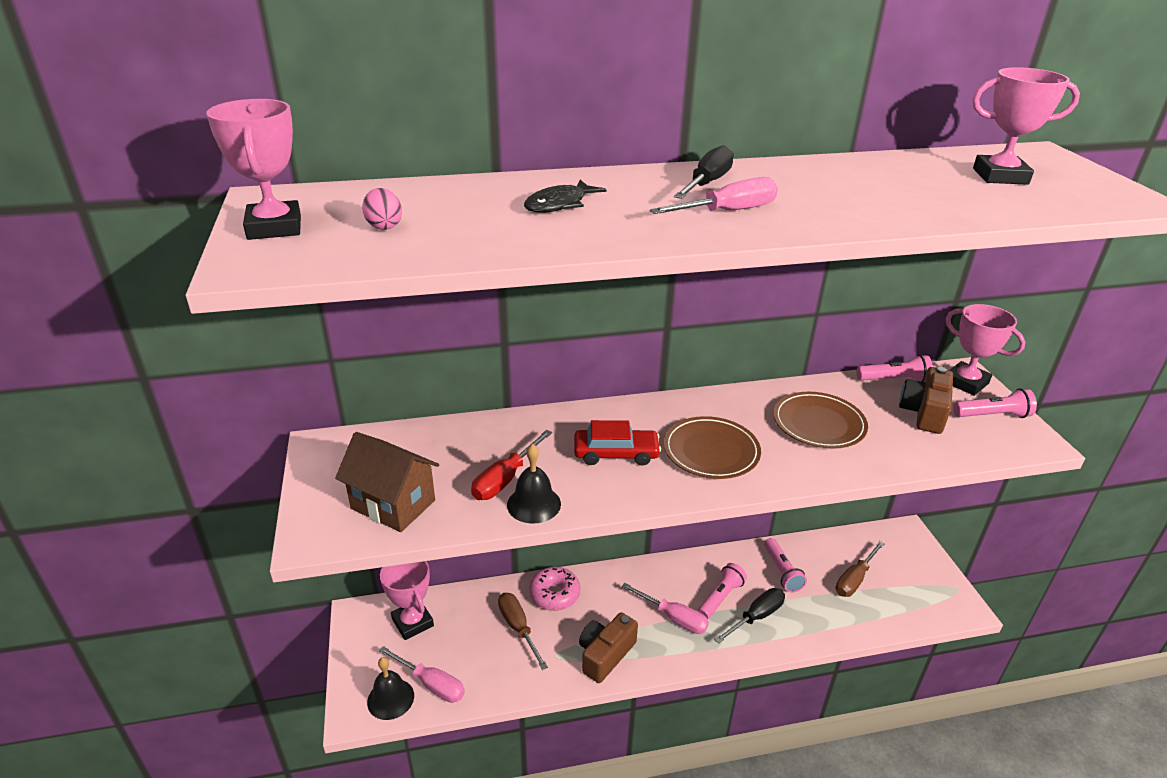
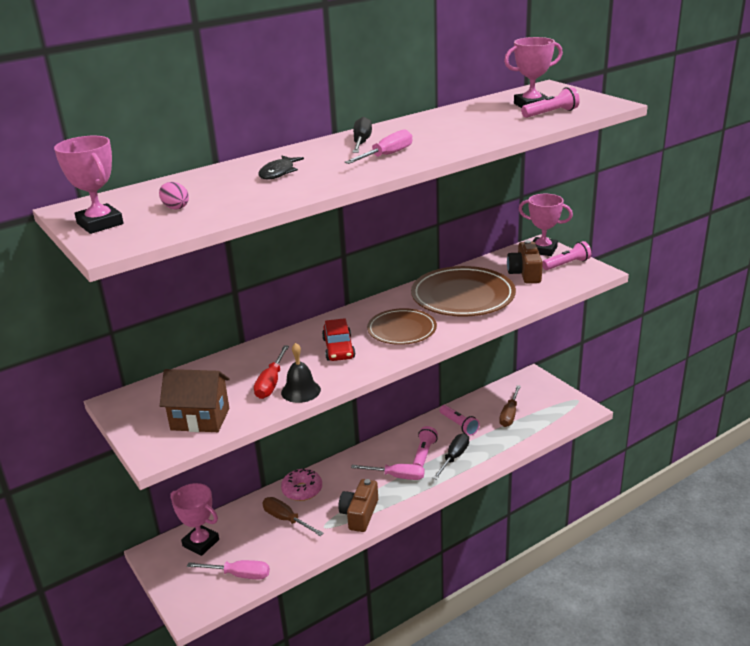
camera: 20 degrees left, 5 degrees down
black bell [367,657,414,720] -> none
red car [574,420,661,466] -> red car turned 105 degrees clockwise [322,318,355,361]
brown plate [773,392,868,449] -> brown plate [411,266,516,317], size x1.59
pink flashlight [857,355,933,382] -> pink flashlight moved to [521,87,580,118]

